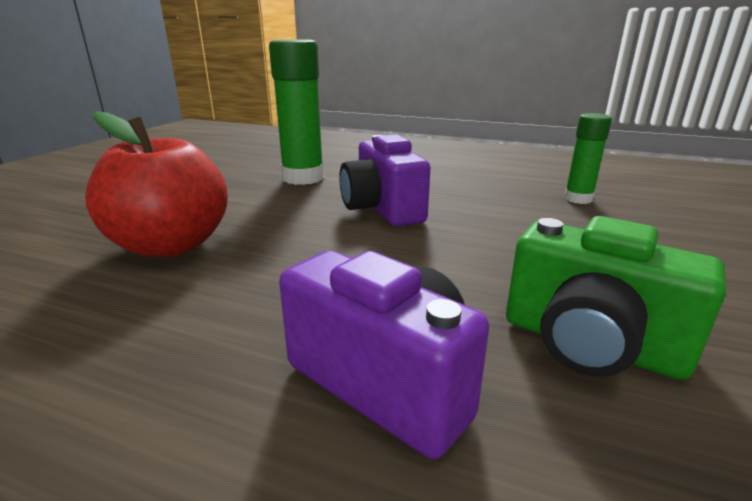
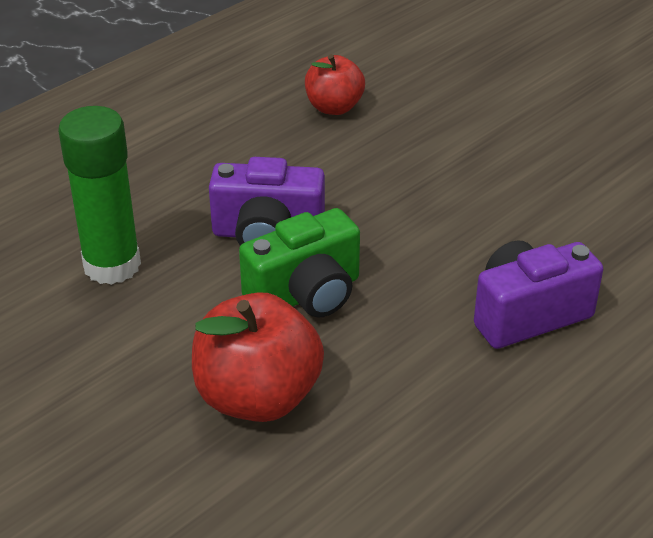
camera: 65 degrees left, 15 degrees up
green camera [506,216,726,380] -> green camera moved to [239,208,360,317]
green glue stick [564,113,612,204] -> red apple [305,54,365,115]

